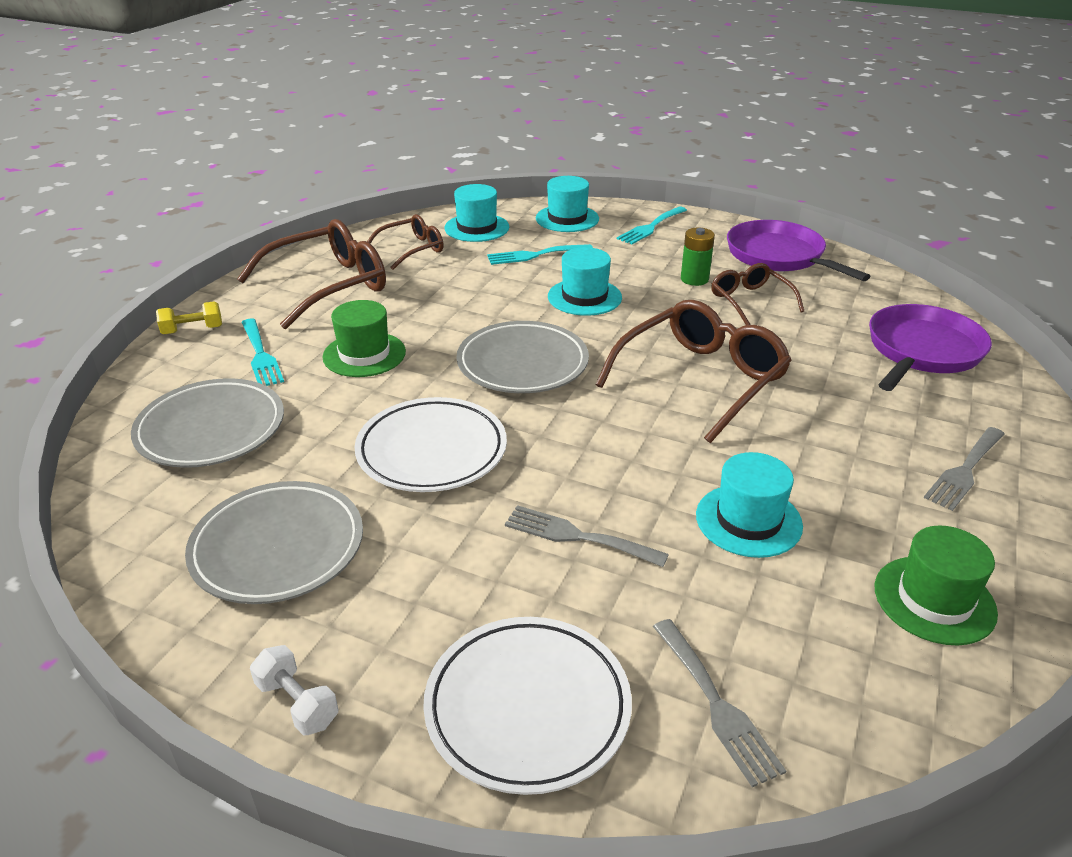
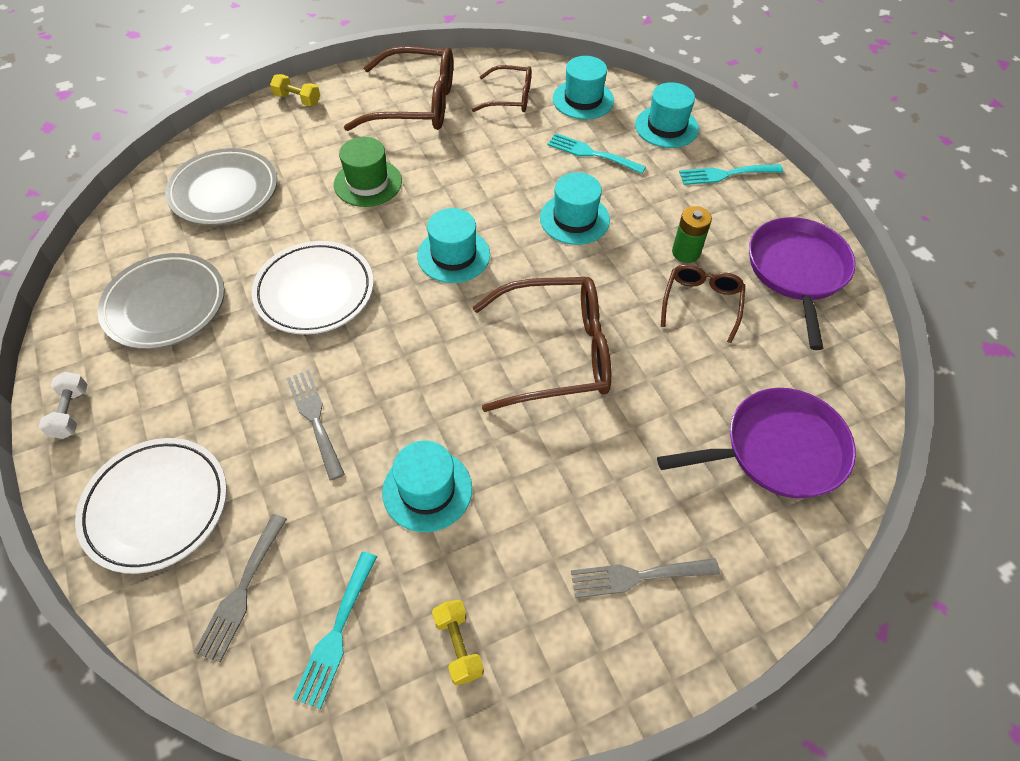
camera: 40 degrees right, 20 degrees up
turquoise fork [241,319,284,386] -> turquoise fork moved to [293,552,377,709]
grey plate [457,321,589,393] -> turquoise hat [417,208,490,283]
green hat [875,526,998,646] -> yellow dumbbell [432,600,484,685]

